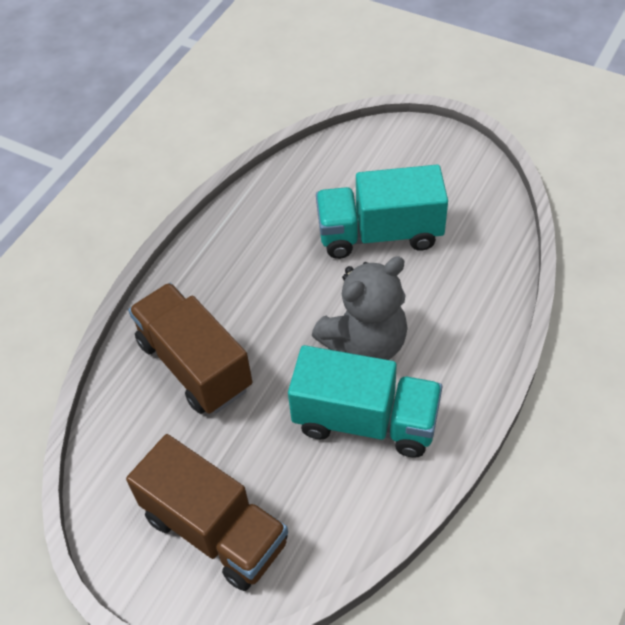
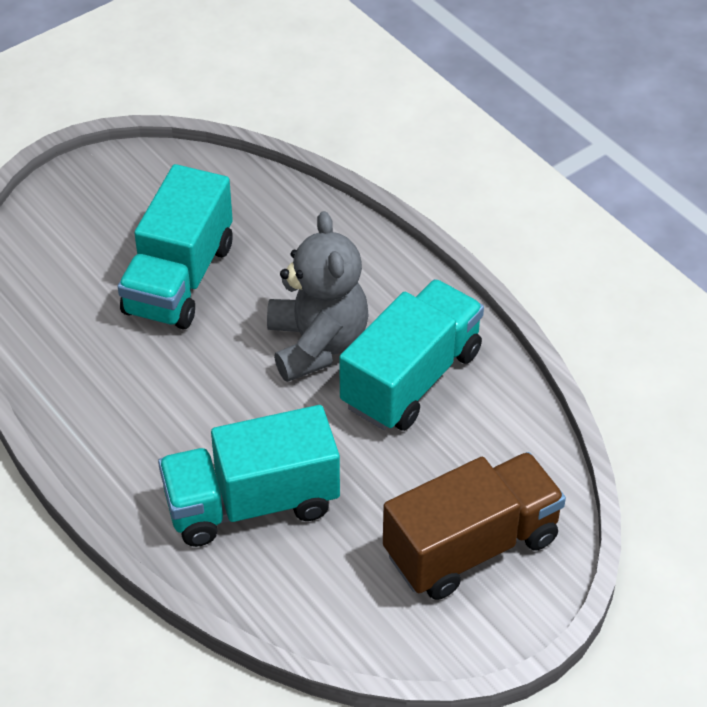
camera: 70 degrees left, 5 degrees down
brown truck [128,283,252,414] -> turquoise truck [158,405,340,547]

